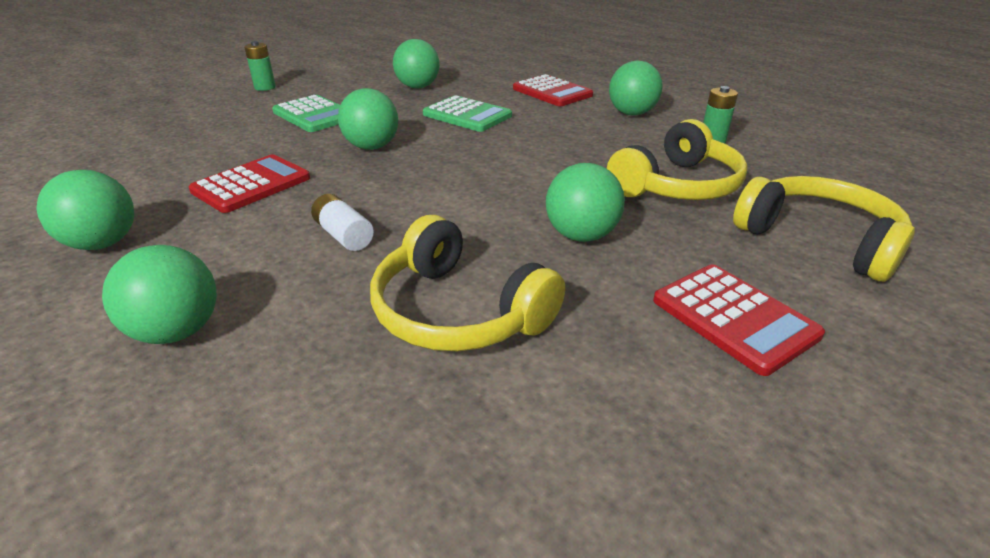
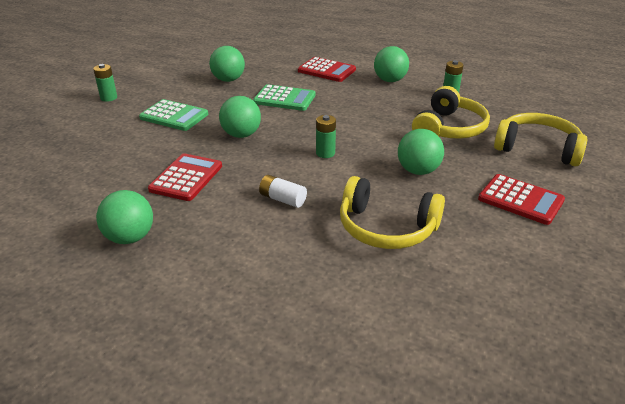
camera: 20 degrees left, 0 degrees up
green ball [102,245,217,344] -> none
none -> green battery [316,115,336,158]

